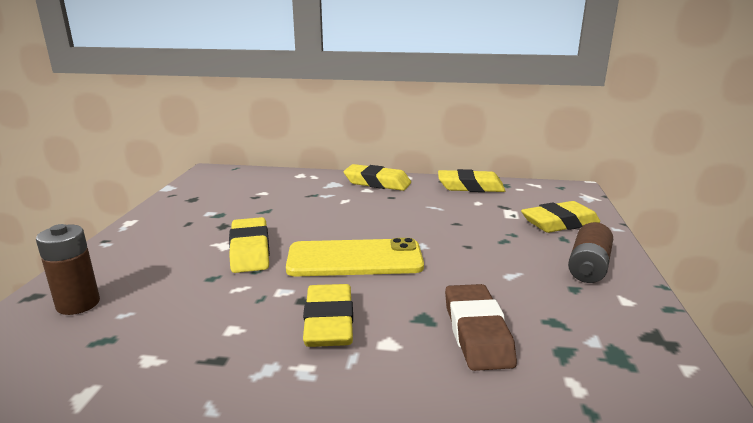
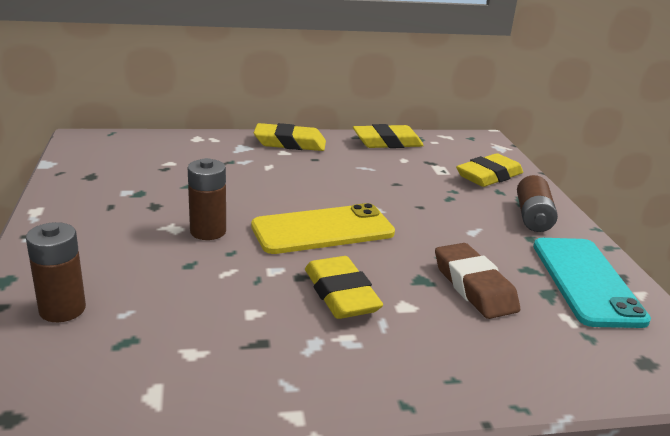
camera: 20 degrees left, 5 degrees up
yellow eraser [229,217,270,273] -> brown battery [188,158,226,240]
none -> turquoise phone [533,238,651,328]

